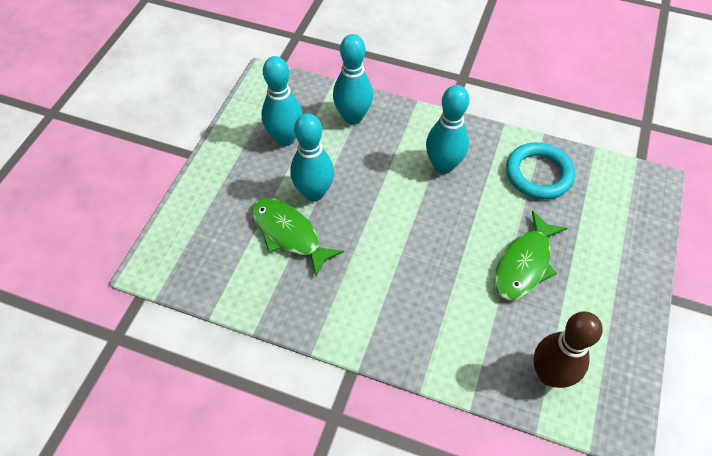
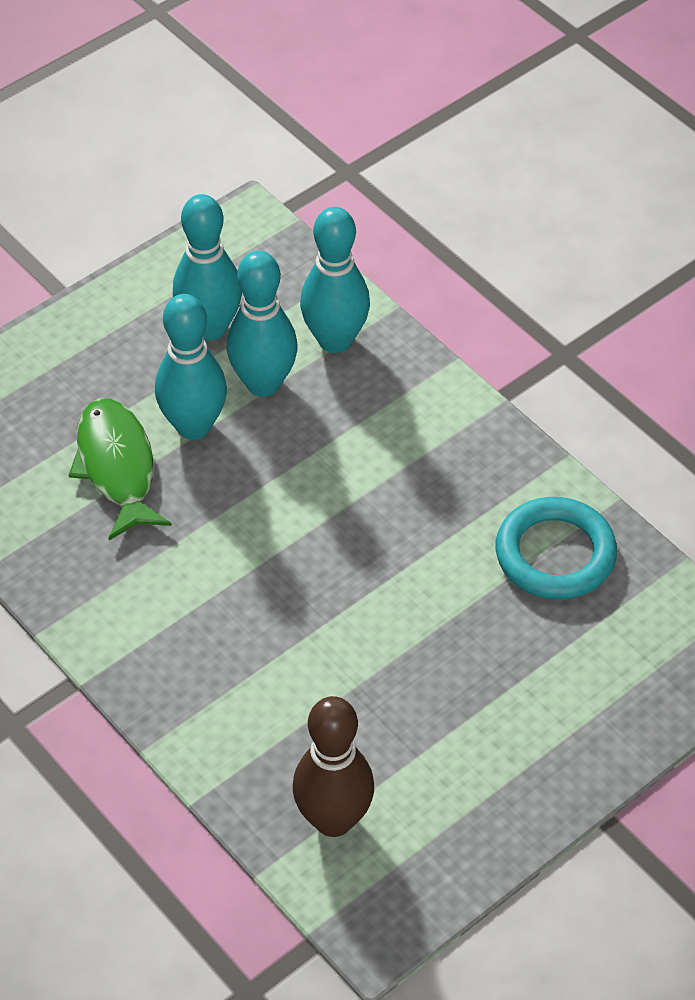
camera: 30 degrees right, 5 degrees down
turquoise bowling pin [426,85,469,174] -> turquoise bowling pin moved to [227,251,298,397]
green fish [494,210,567,301] -> none

